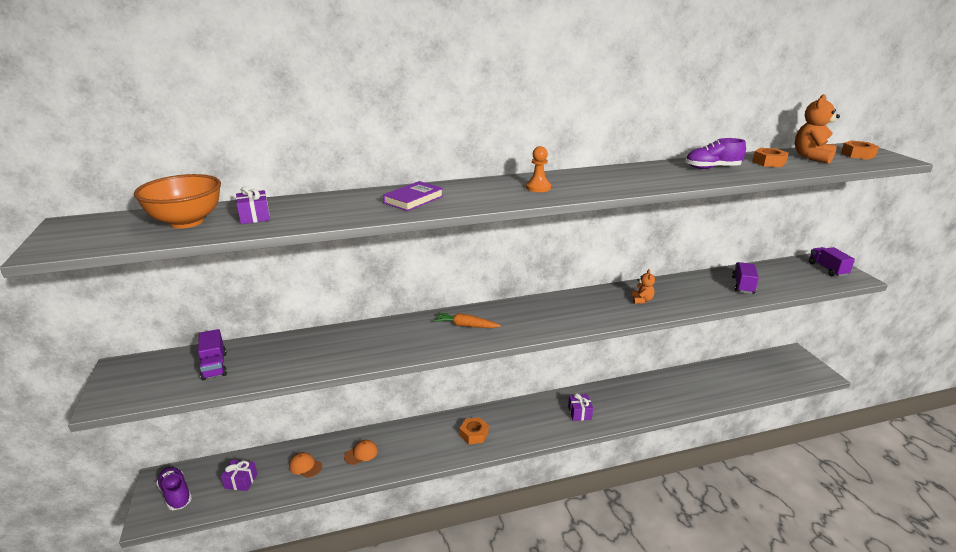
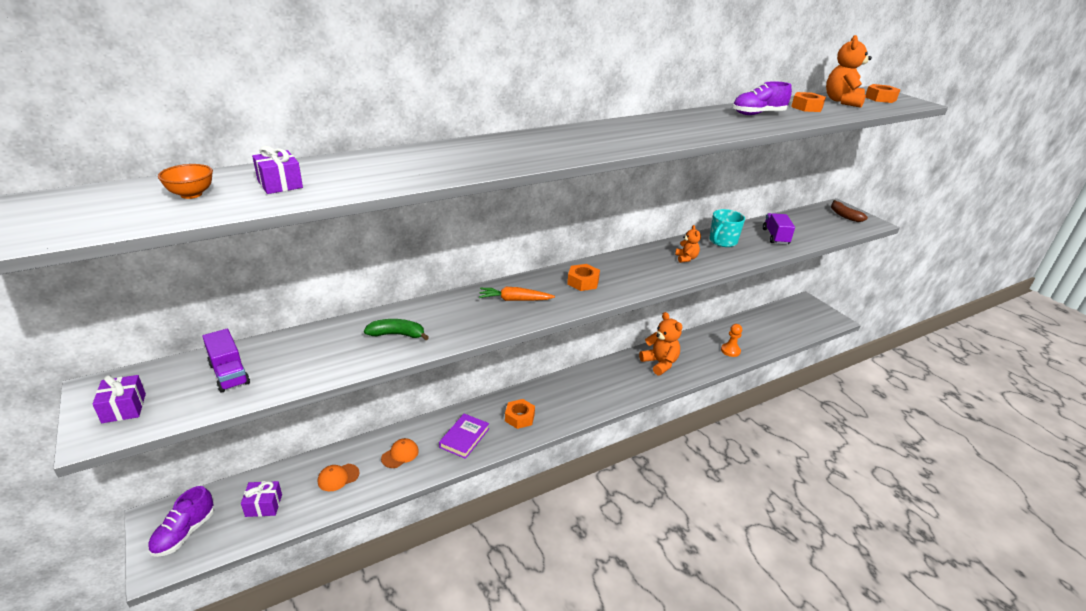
camera: 15 degrees left, 5 degrees up
orange bowl [134,174,221,228] -> orange bowl [158,164,213,199], size x0.49
purple shoe [156,467,192,510] -> purple shoe turned 105 degrees counterclockwise [148,486,214,557]
orange cap [289,452,322,478] -> orange cap turned 45 degrees counterclockwise [318,464,360,491]
purple book [383,181,443,211] -> purple book moved to [439,414,489,459]
orange pawn [526,146,551,192] -> orange pawn moved to [721,324,742,357]
purple gift [568,393,593,421] -> purple gift moved to [93,375,146,423]
purple truck [809,247,855,277] -> brown banana [831,200,868,222]
none -> green banana [364,319,429,340]
none -> orange nut [567,264,600,291]
none -> orange teddy bear [639,312,682,376]
none -> turquoise mug [709,209,745,247]

